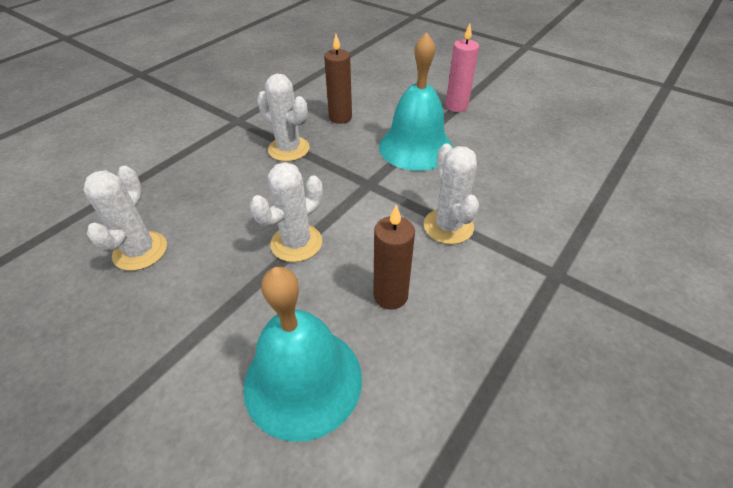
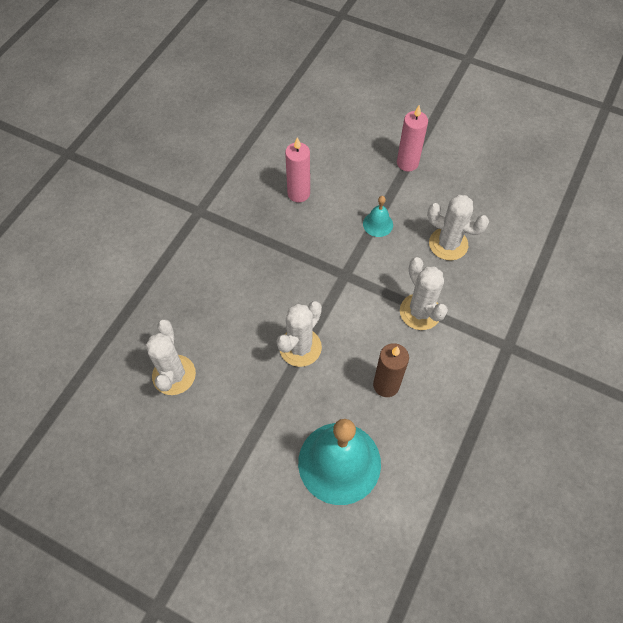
camera: 10 degrees left, 15 degrees up
white cactus [257,74,310,161] -> white cactus moved to [427,195,489,261]
brown candle [324,34,352,124] -> pink candle [285,137,310,202]
turquoise bell [379,32,453,171] -> turquoise bell [363,196,393,237], size x0.44

